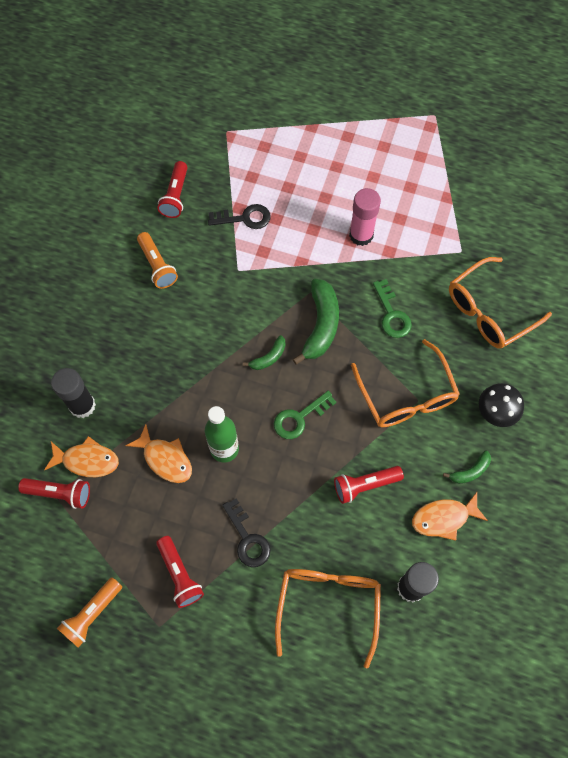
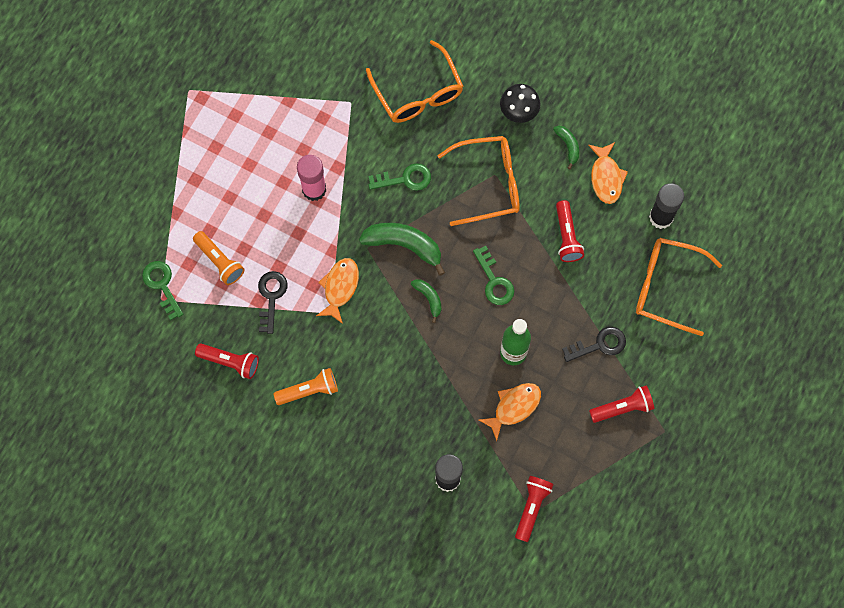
camera: 80 degrees left, 5 degrees up
orange fish [44,436,119,477] -> orange fish moved to [316,258,359,324]
orange flashlight [57,577,122,648] -> orange flashlight moved to [193,231,244,285]
none -> green key [142,261,183,320]

